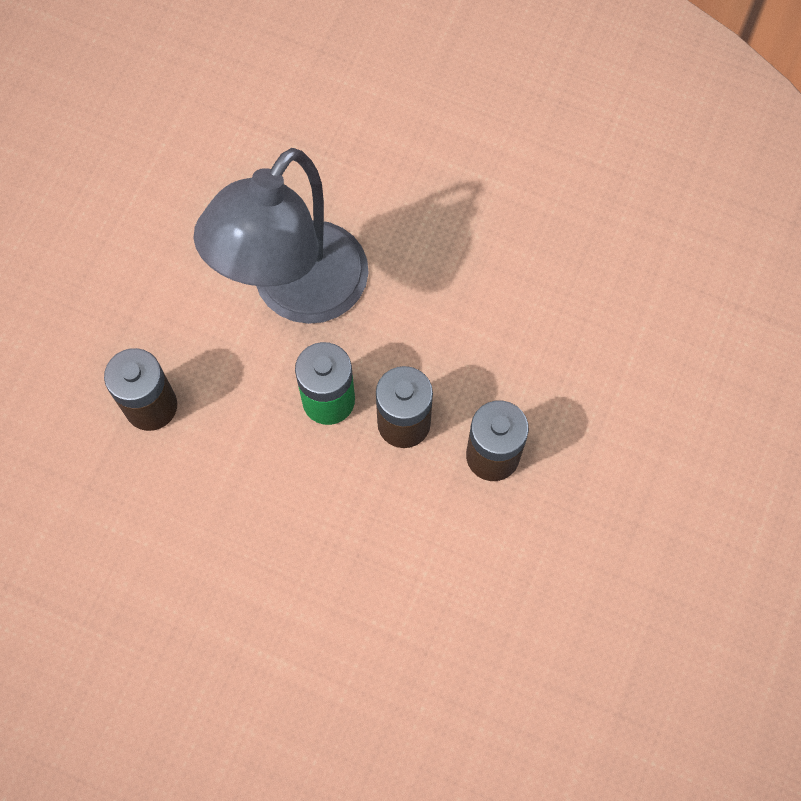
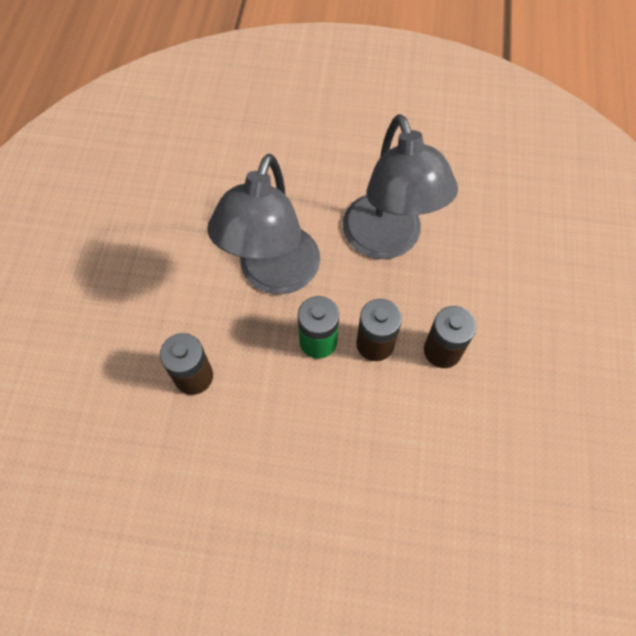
camera: 15 degrees left, 5 degrees down
none -> grey lamp [343,114,458,259]

